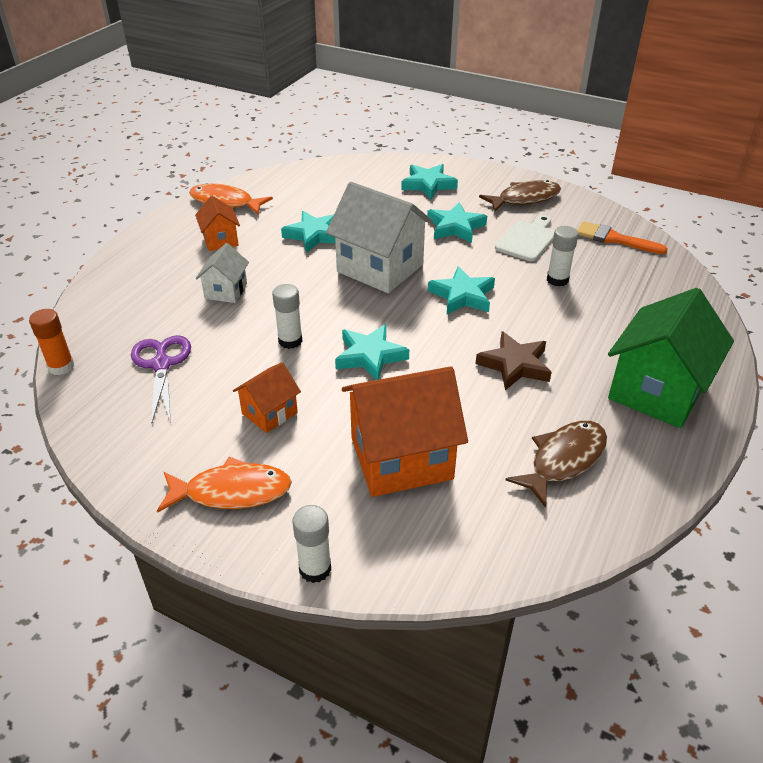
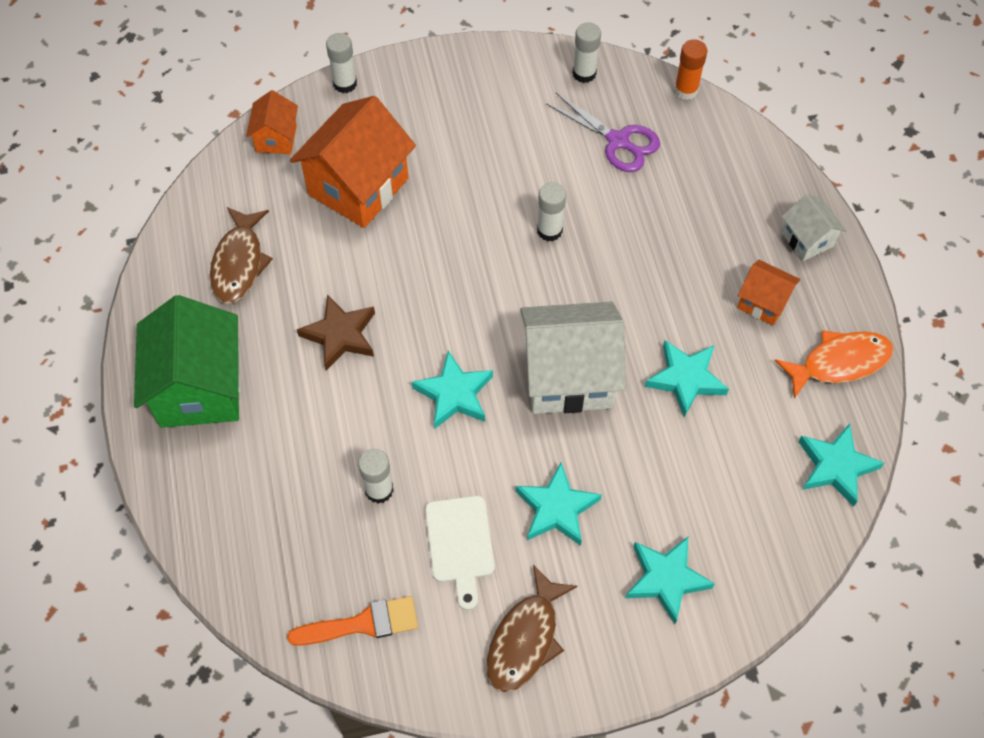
camera: 140 degrees right, 20 degrees up
orange fish [157,457,292,513] -> none
white house [196,243,249,303] -> white house moved to [781,194,847,261]
orange house [233,362,301,433] -> orange house moved to [246,90,298,154]
turquoise star [335,324,409,380] -> turquoise star moved to [798,423,884,507]
none -> white glue stick [573,22,601,83]

